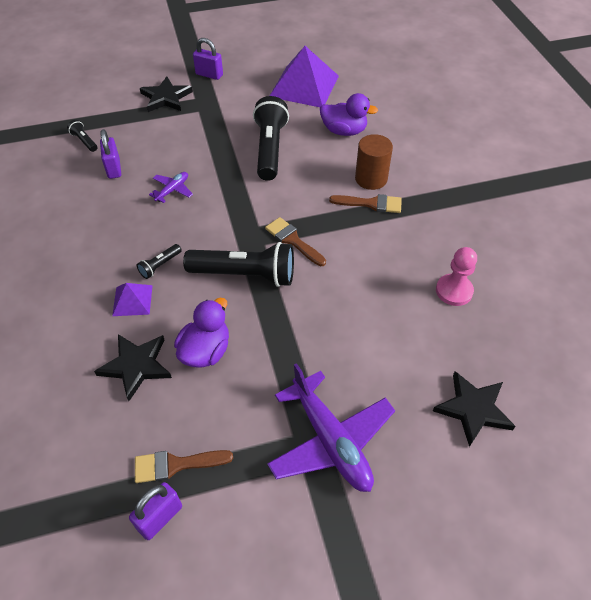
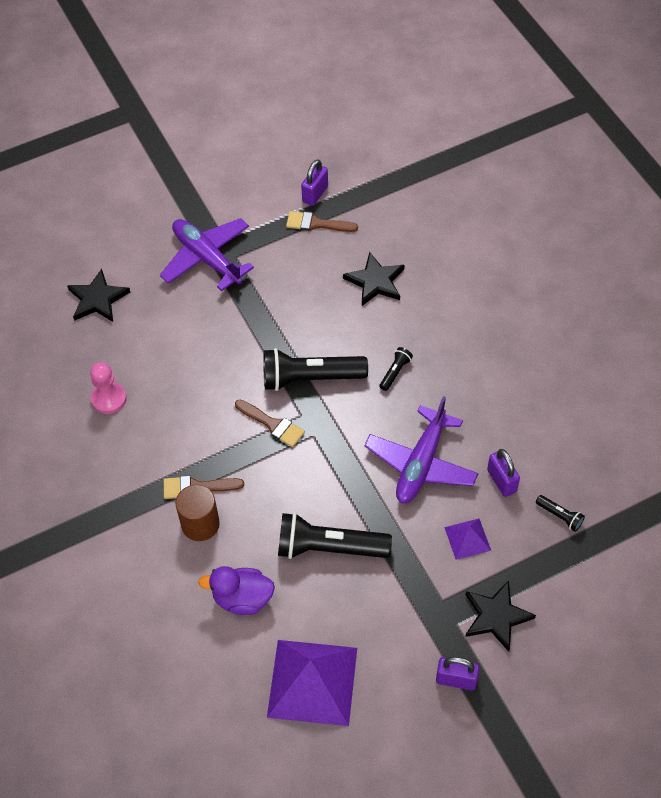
camera: 170 degrees right, 5 degrees up
purple pyramid [112,283,153,316] -> purple pyramid moved to [444,519,491,560]
brown brush [135,450,233,483] -> brown brush turned 150 degrees counterclockwise [286,211,358,232]
purple plane [149,172,193,203] -> purple plane [364,396,479,503], size x2.11
purple duck [174,298,229,368] -> none
black flashlight [253,96,289,181] -> black flashlight turned 105 degrees clockwise [278,513,392,559]

